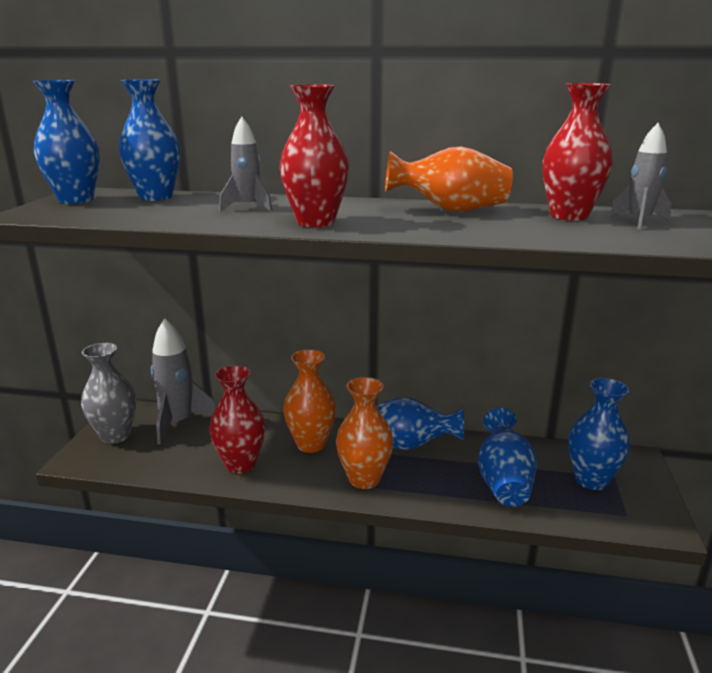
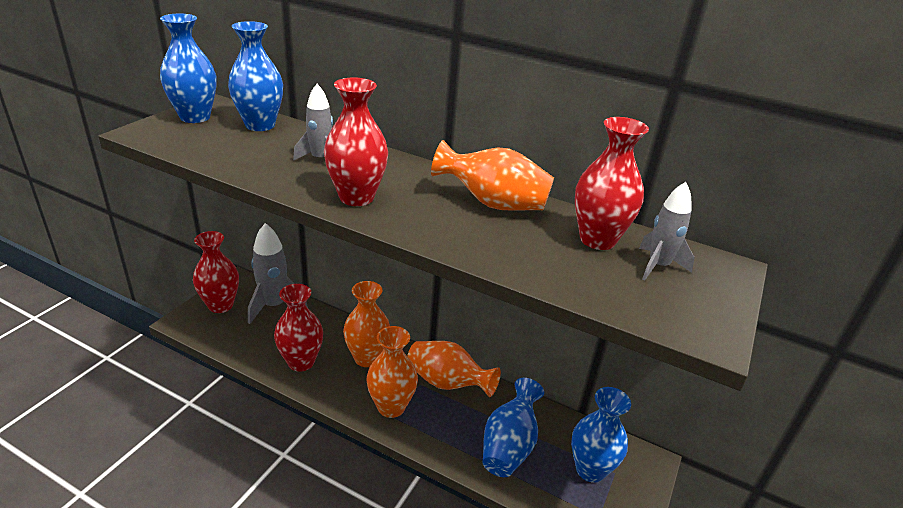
camera: 15 degrees right, 10 degrees up
grey vase [81,343,136,444] -> red vase [193,231,239,313]
blue vase [376,397,464,450] -> orange vase [408,341,501,397]

